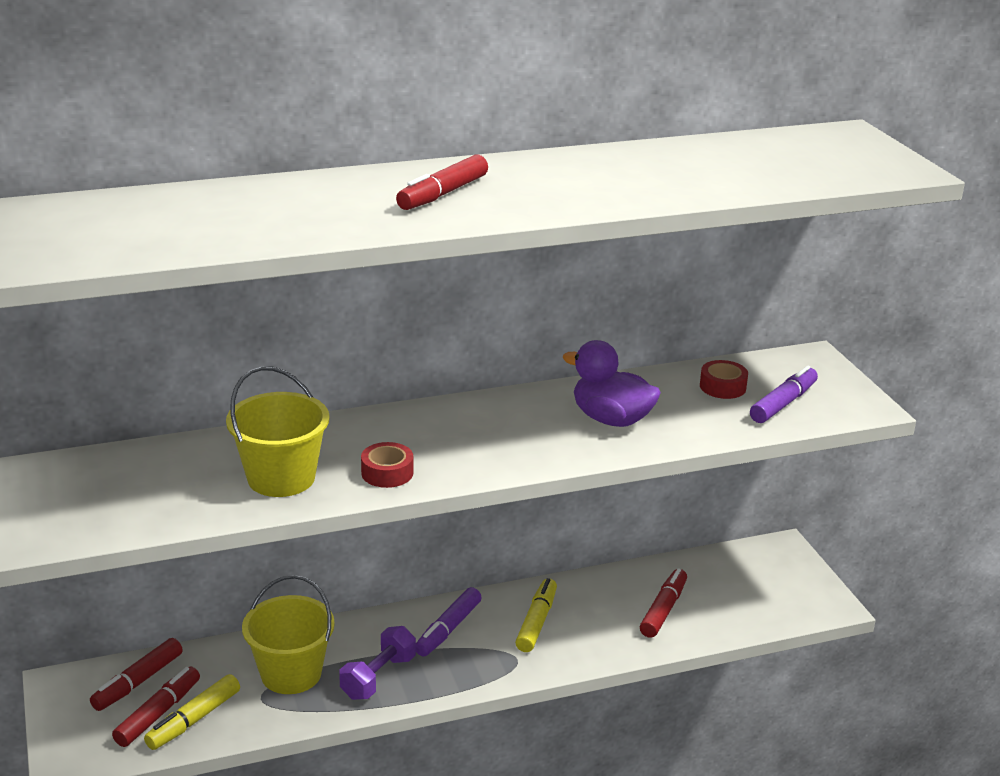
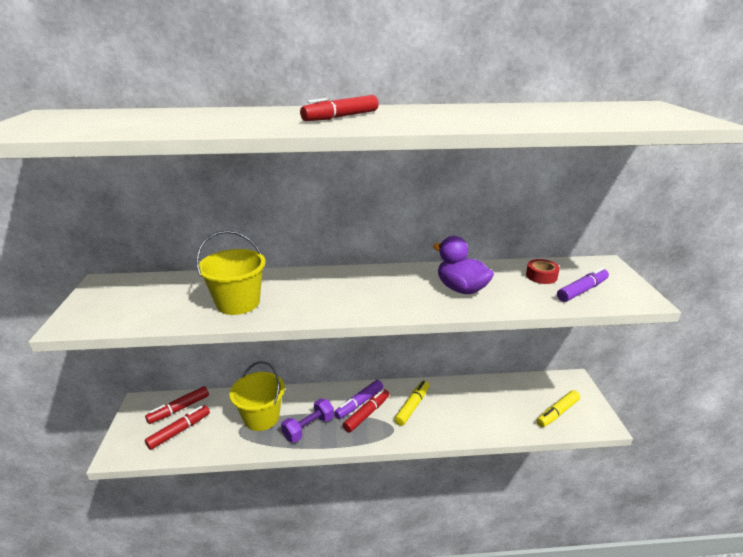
camera: 15 degrees right, 0 degrees up
yellow marker [144,674,240,750] -> yellow marker moved to [537,390,580,427]
red tape [361,442,413,488] -> none
red marker [640,568,687,638] -> red marker moved to [343,389,389,432]

